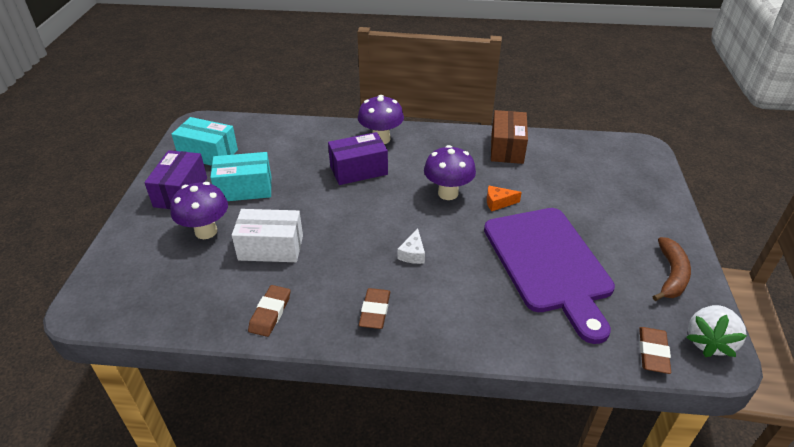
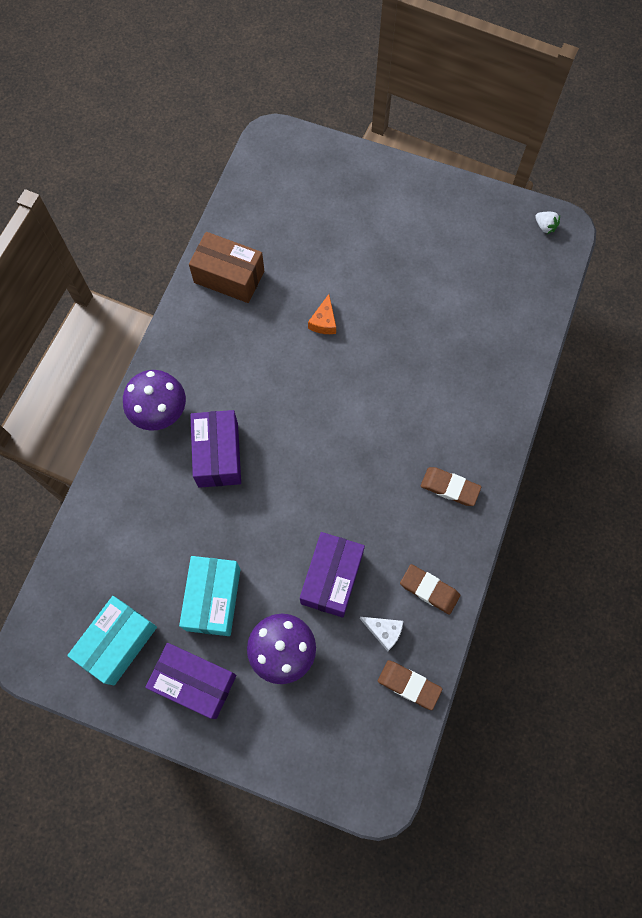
camera: 75 degrees left, 30 degrees up
white box [232,209,303,262] -> purple box [300,532,365,618]
white cheese [397,229,425,264] -> white cheese moved to [360,617,403,651]
purple mushroom [424,145,476,200] -> none
purple cutting board [484,208,615,344] -> none
brown eraser [639,327,671,374] -> brown eraser moved to [378,660,442,710]
brown banana [653,237,691,301] -> none
white strawberry [686,305,747,357] -> white strawberry [535,212,560,234], size x0.49

